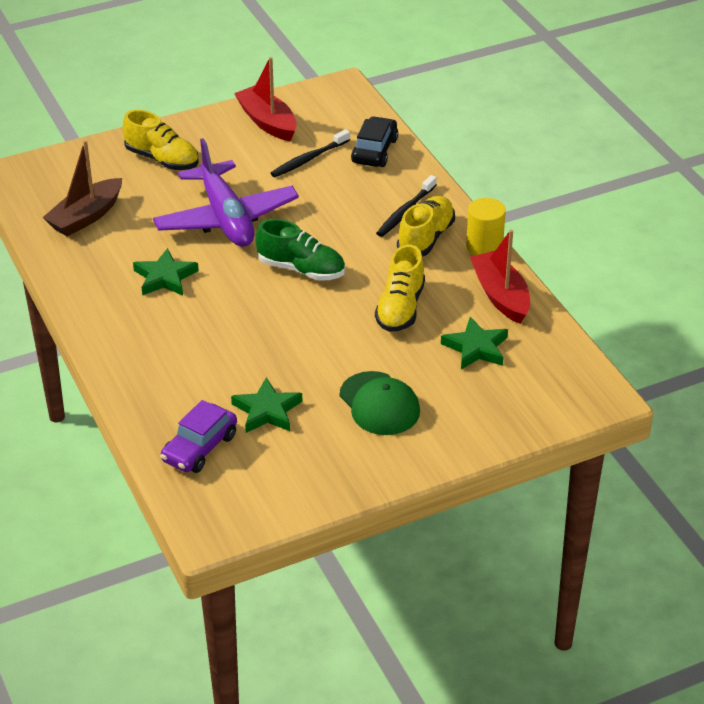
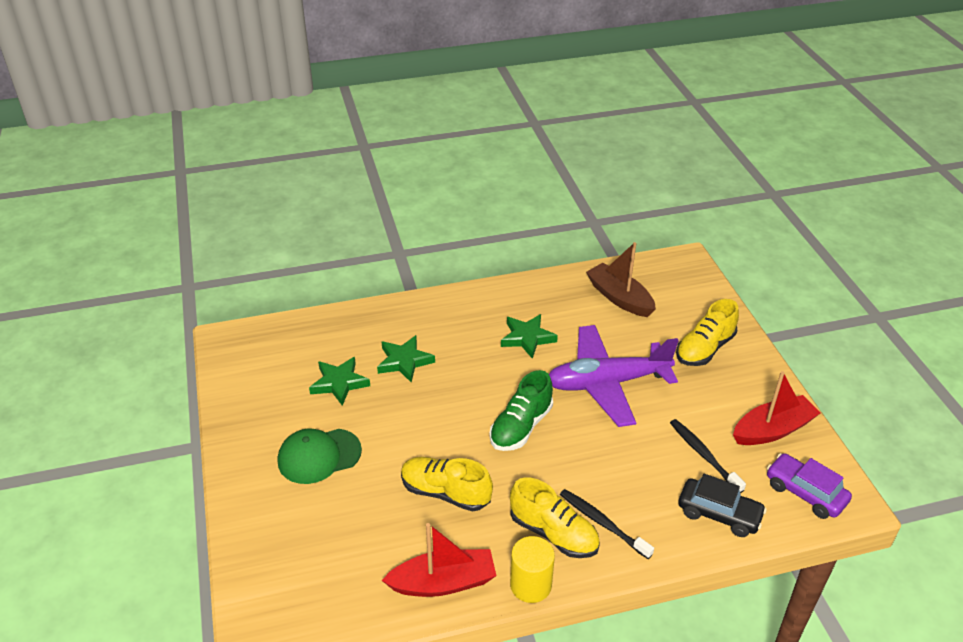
camera: 100 degrees right, 0 degrees up
purple car [160,400,237,473] -> purple car moved to [767,453,852,519]
green star [441,317,508,369] -> green star moved to [377,335,435,383]

